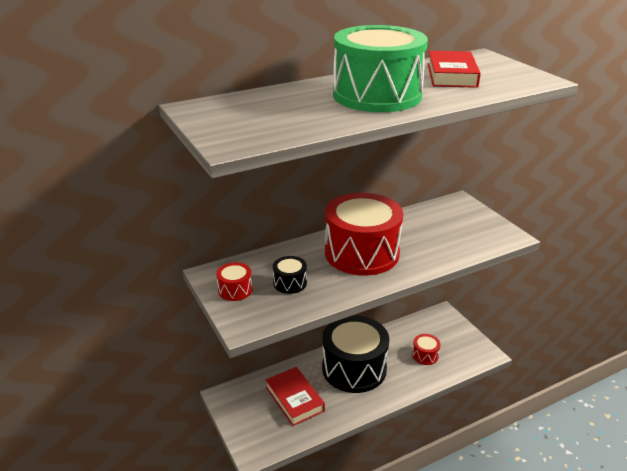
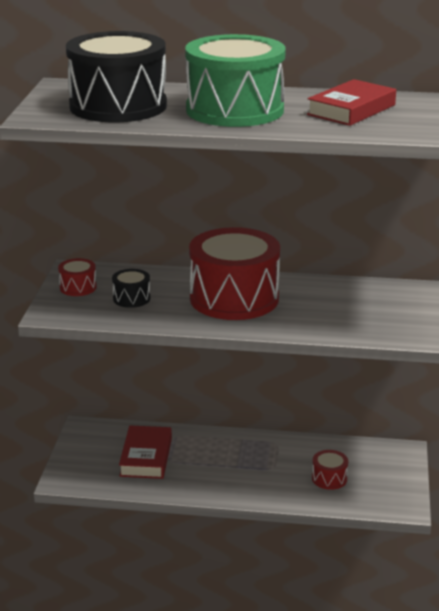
camera: 35 degrees right, 5 degrees down
black drum [322,315,389,393] -> black drum moved to [66,31,167,122]

